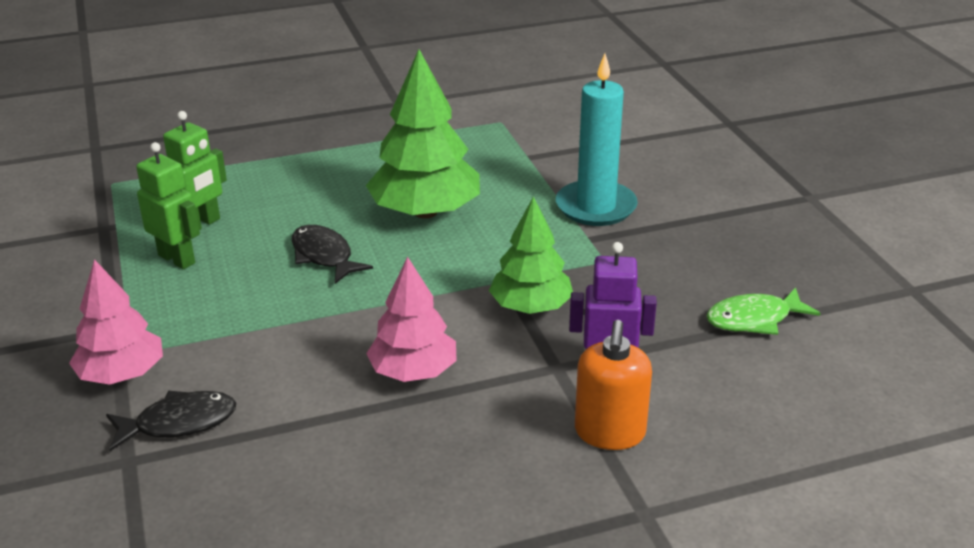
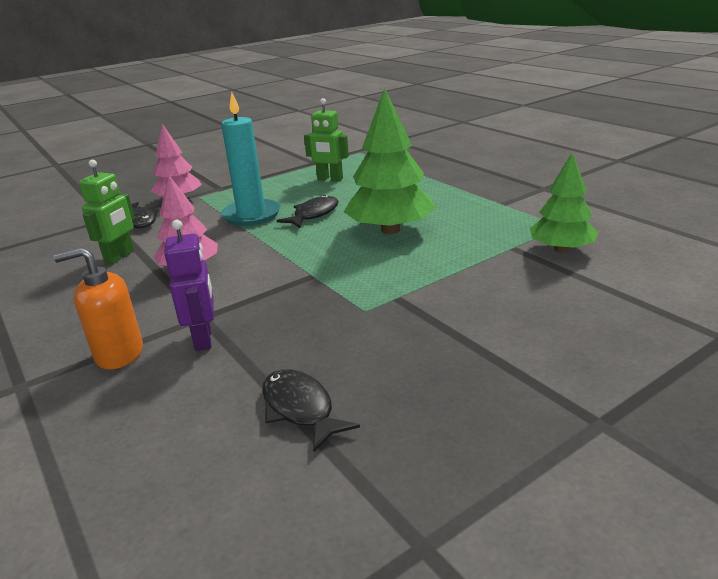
camera: 75 degrees right, 5 degrees down
green robot [136,142,200,269] -> green robot moved to [79,160,135,264]
green tree [489,196,573,314] -> green tree moved to [530,153,598,253]
turquoise candle [556,54,638,226] -> turquoise candle moved to [221,92,281,226]
green fish [706,287,821,335] -> black fish [262,369,360,452]

